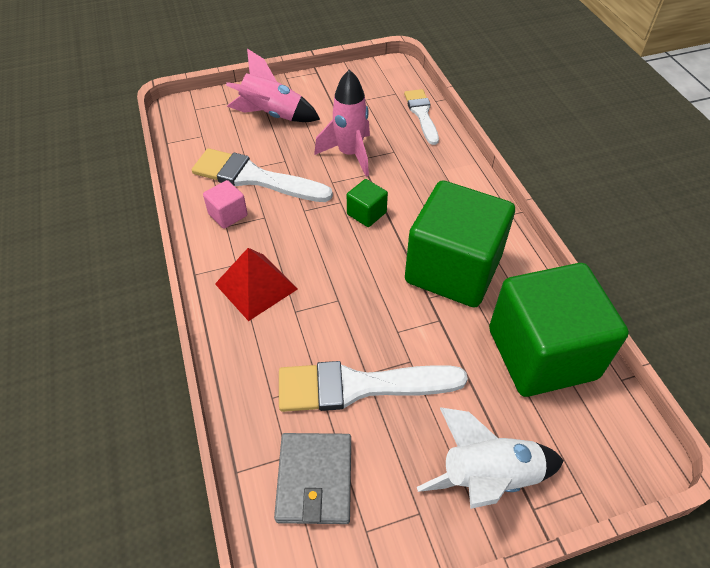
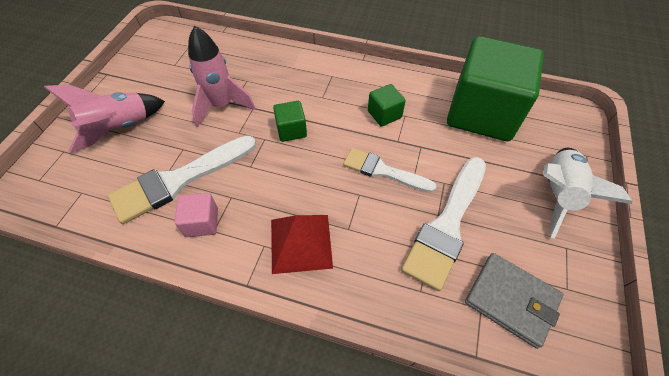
camera: 55 degrees left, 5 degrees up
white brush [404,89,439,145] -> white brush moved to [343,148,436,193]
green cube [405,180,515,307] -> green cube [368,84,406,127], size x0.41

